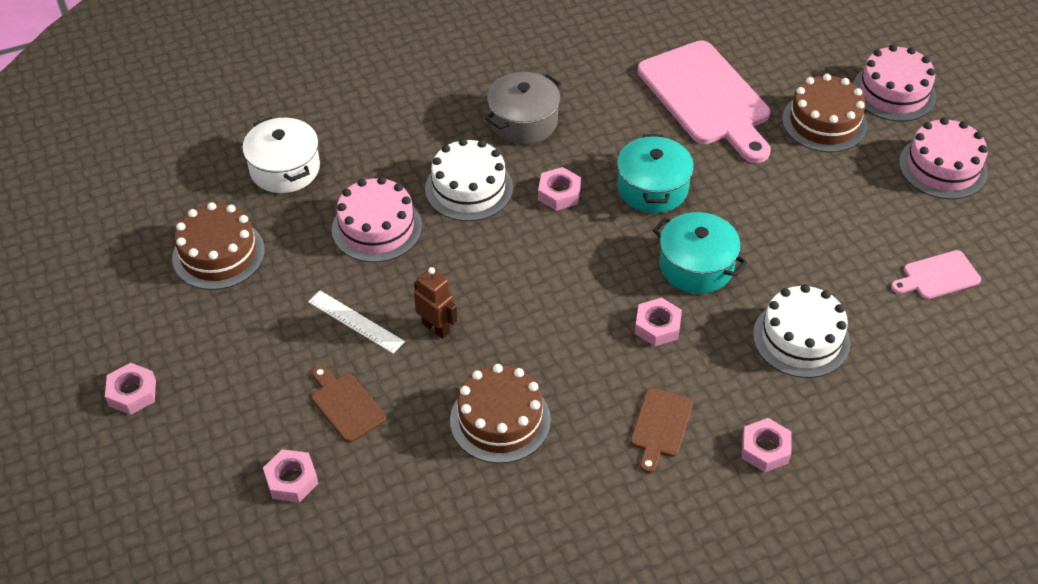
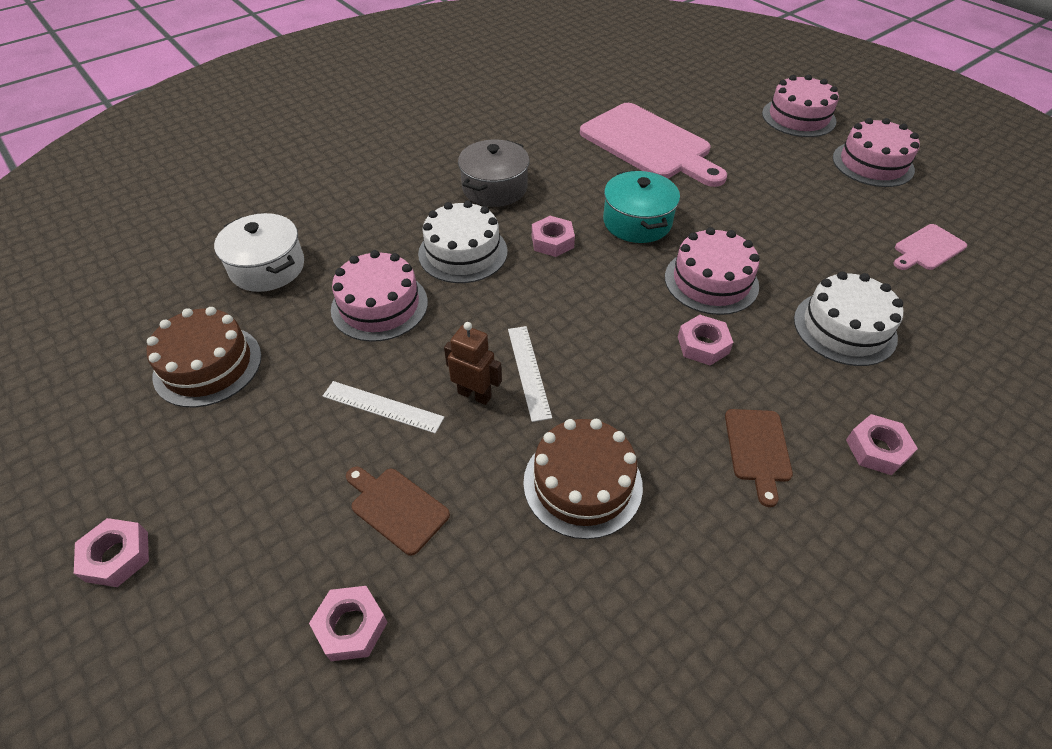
camera: 15 degrees left, 0 degrees up
turquoise pot [653,212,747,294] -> pink cake [665,227,759,315]
brown cake [782,74,867,153] -> none
none -> white ruler [508,326,552,422]

